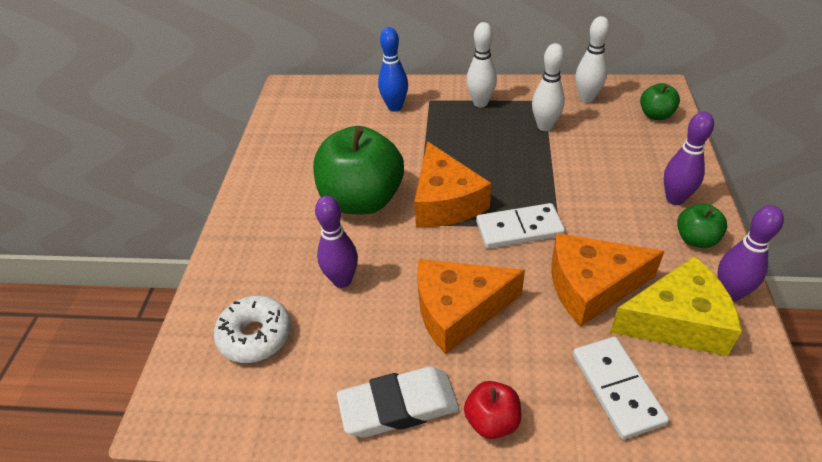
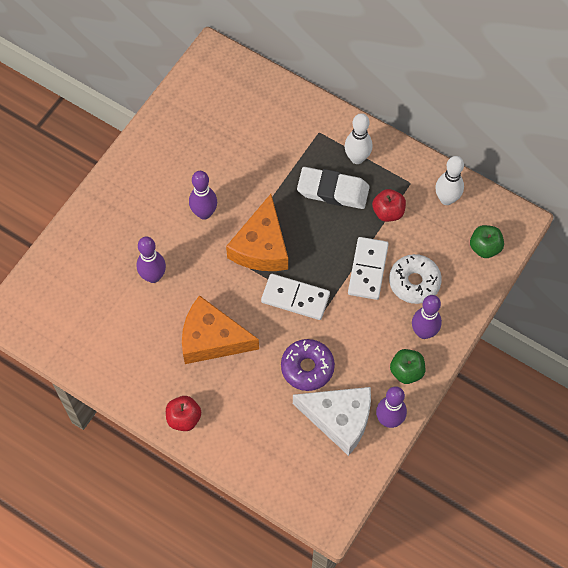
camera: 25 degrees right, 20 degrees up
white donut [214,295,291,363] -> white donut moved to [389,254,442,304]
green apple [313,126,404,215] -> purple bowling pin [189,171,217,220]
white eraser [337,366,459,437] -> white eraser moved to [297,167,370,209]
blue bowling pin [378,27,408,112] -> none
white bowling pin [532,43,565,131] -> red apple [372,189,406,222]
orange cheese [551,233,664,327] -> purple donut [281,339,335,391]
white domino [573,337,669,439] -> white domino moved to [348,237,389,300]
yellow cheese [610,256,742,356] -> white cheese [293,387,371,456]

